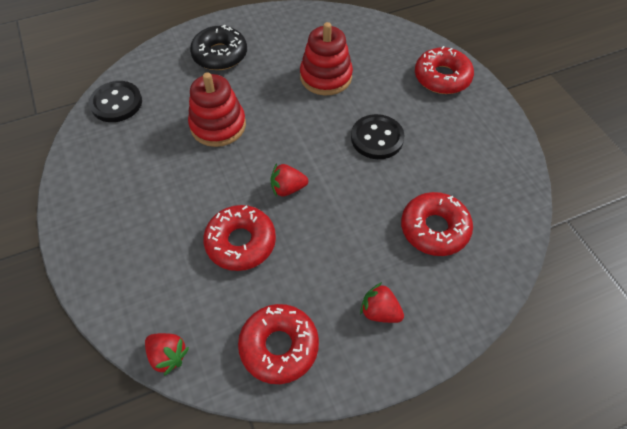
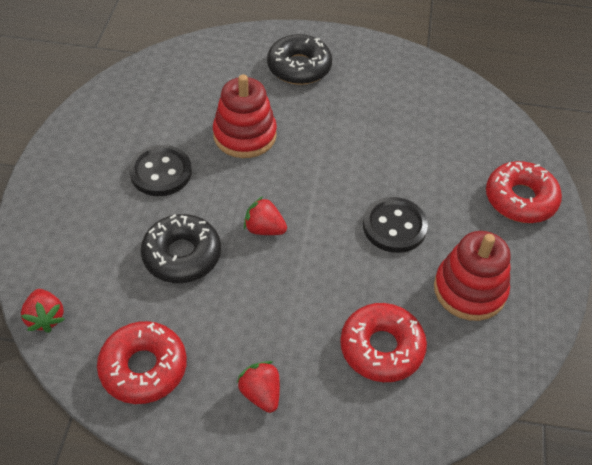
camera: 30 degrees right, 5 degrees down
black button [89,81,142,122] -> black button moved to [129,145,192,196]
red donut [203,205,276,271] -> black donut [141,214,221,283]
red stacking toy [300,22,353,95] -> red stacking toy moved to [434,231,511,321]

